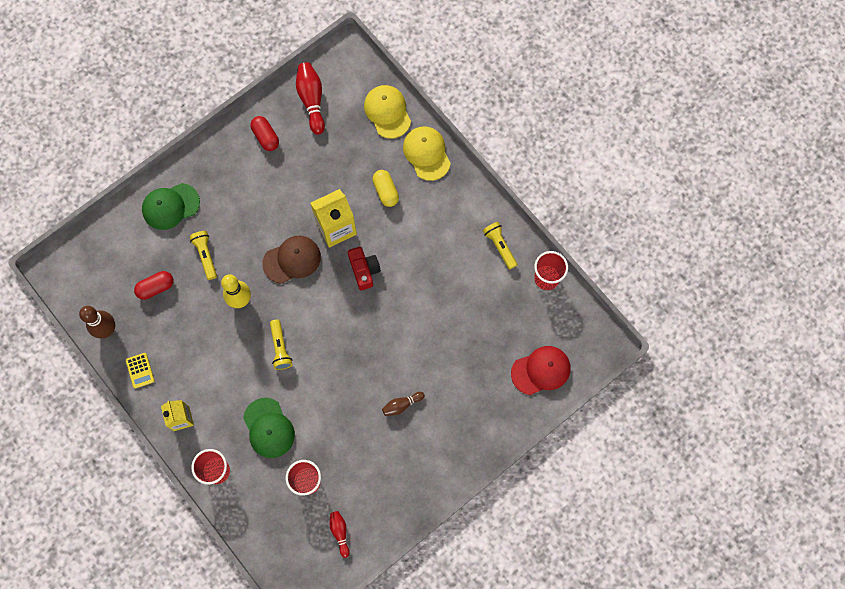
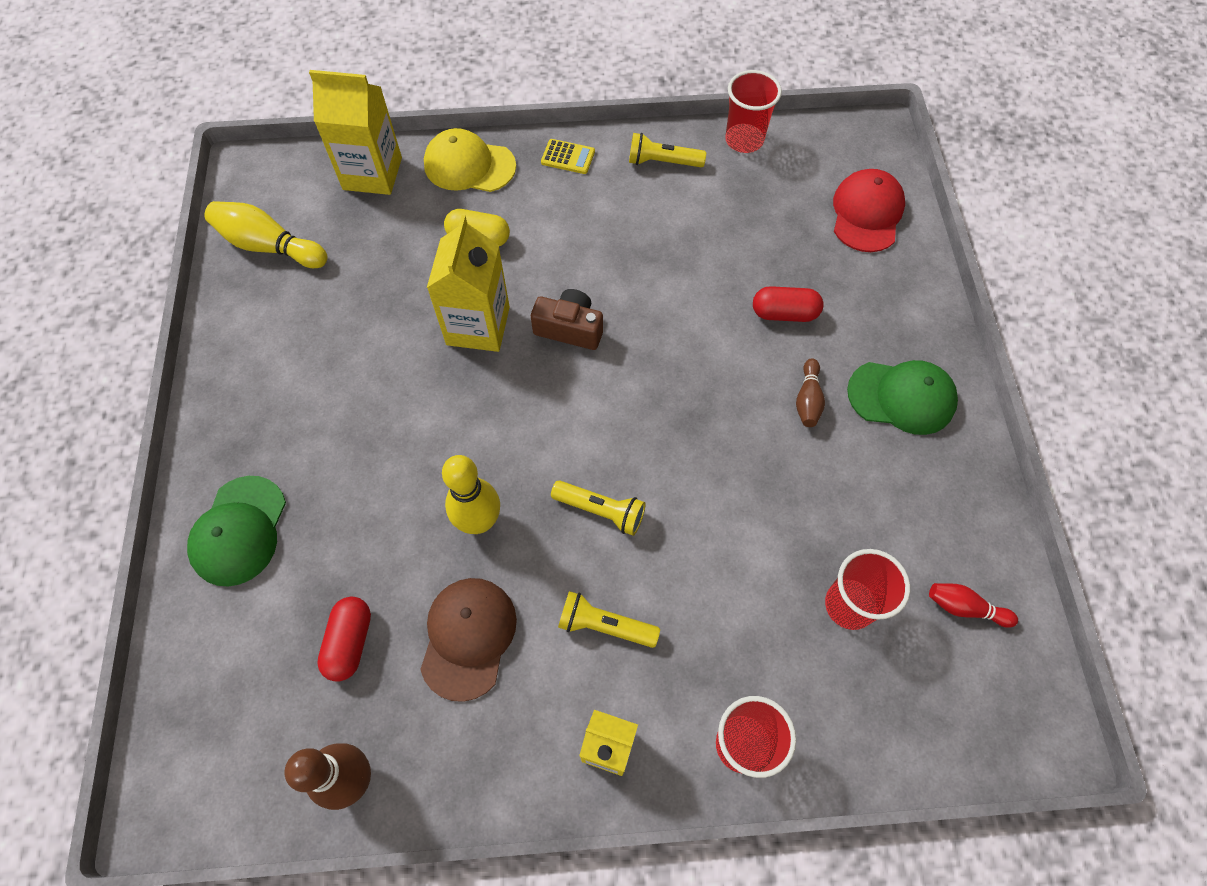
camera: 55 degrees left, 10 degrees down
yellow calculator [126,353,155,389] -> yellow calculator moved to [541,139,595,174]
yellow flashlight [189,231,217,280] -> yellow flashlight moved to [558,591,660,648]
green cap [243,398,295,458] -> green cap moved to [847,360,958,435]
red capsule [250,116,279,151] -> red capsule moved to [753,286,824,322]
brown cap [262,236,321,284] -> brown cap moved to [420,578,517,702]
red bowling pin [296,62,325,135] -> yellow bowling pin [205,201,328,268]
red camera [348,247,381,290] -> brown camera [531,289,603,350]
yellow cap [364,85,411,138] -> yellow carton [309,70,402,195]

